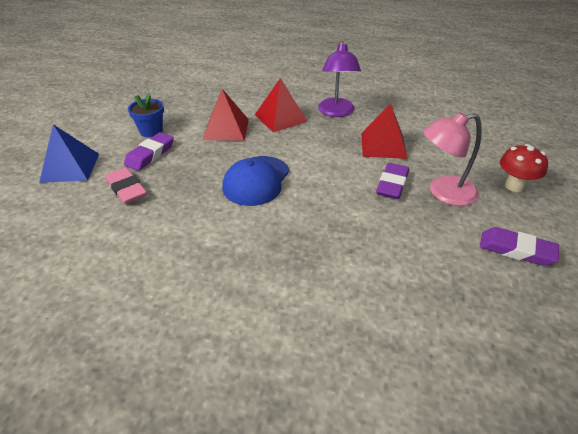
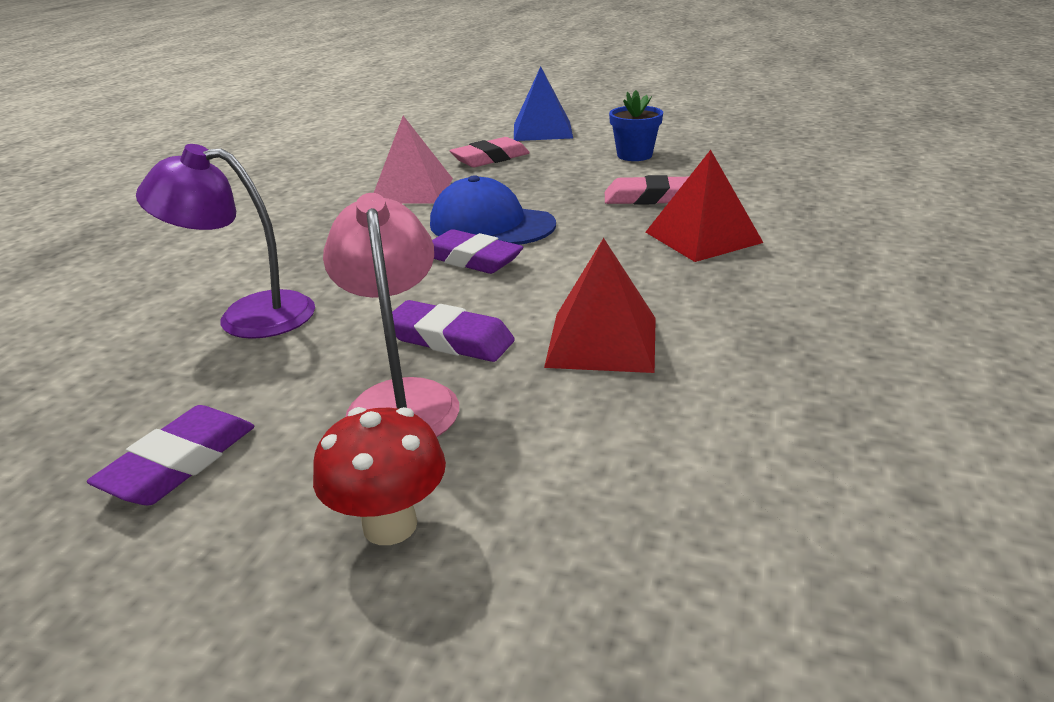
camera: 95 degrees right, 10 degrees down
purple eraser [124,132,174,171] -> purple eraser moved to [432,229,523,274]
red pyramid [203,89,249,141] -> pink eraser [605,175,688,205]
purple lamp [318,41,361,117] -> purple lamp moved to [136,144,315,339]
none -> pink pyramid [374,116,453,204]

